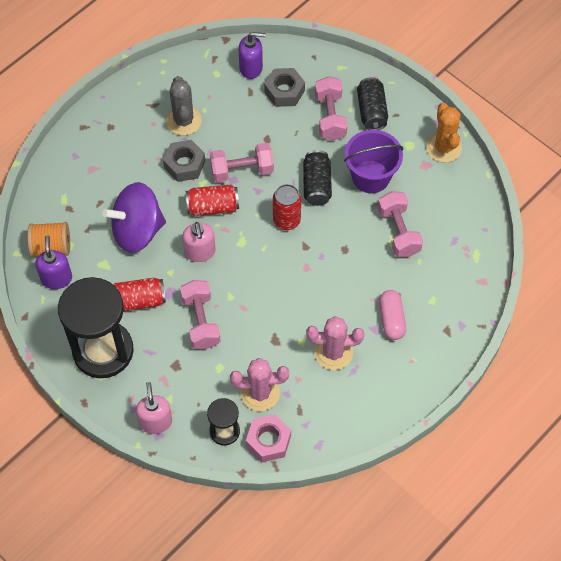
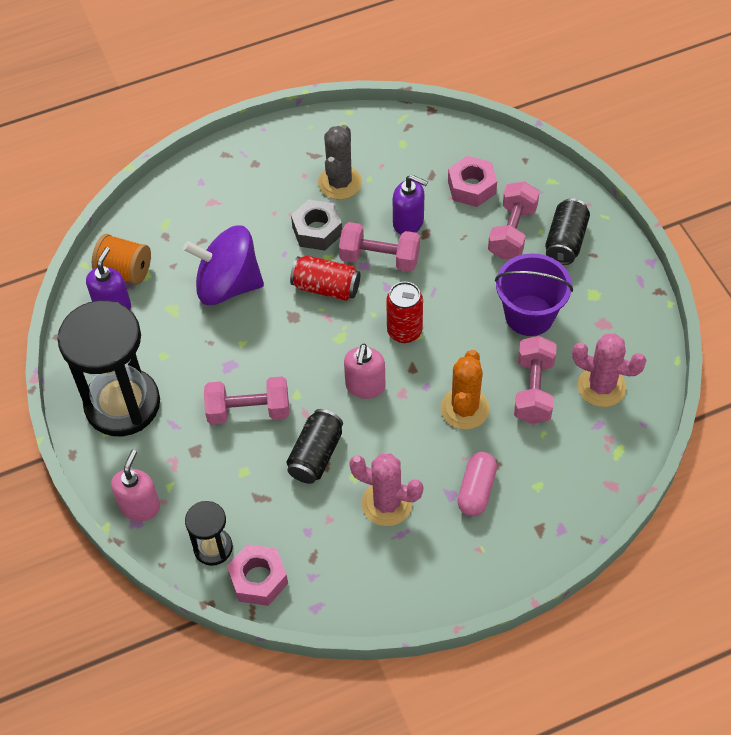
camera: 25 degrees right, 5 degrees down
red can [113,278,166,311] -> none
pink dumbbell [180,280,221,349] -> pink dumbbell turned 75 degrees clockwise [204,376,289,425]
pink soap dispenser [182,222,216,262] -> pink soap dispenser moved to [344,344,385,399]
pink cactus [230,358,289,411] -> pink cactus moved to [572,334,647,407]
purple soap dispenser [239,32,266,79] -> purple soap dispenser moved to [393,175,428,235]
grey nut [264,68,305,107] -> pink nut [448,156,497,207]
black can [303,150,332,206] -> black can moved to [287,409,343,484]
orange cactus [426,103,462,163] -> orange cactus moved to [440,350,489,430]

